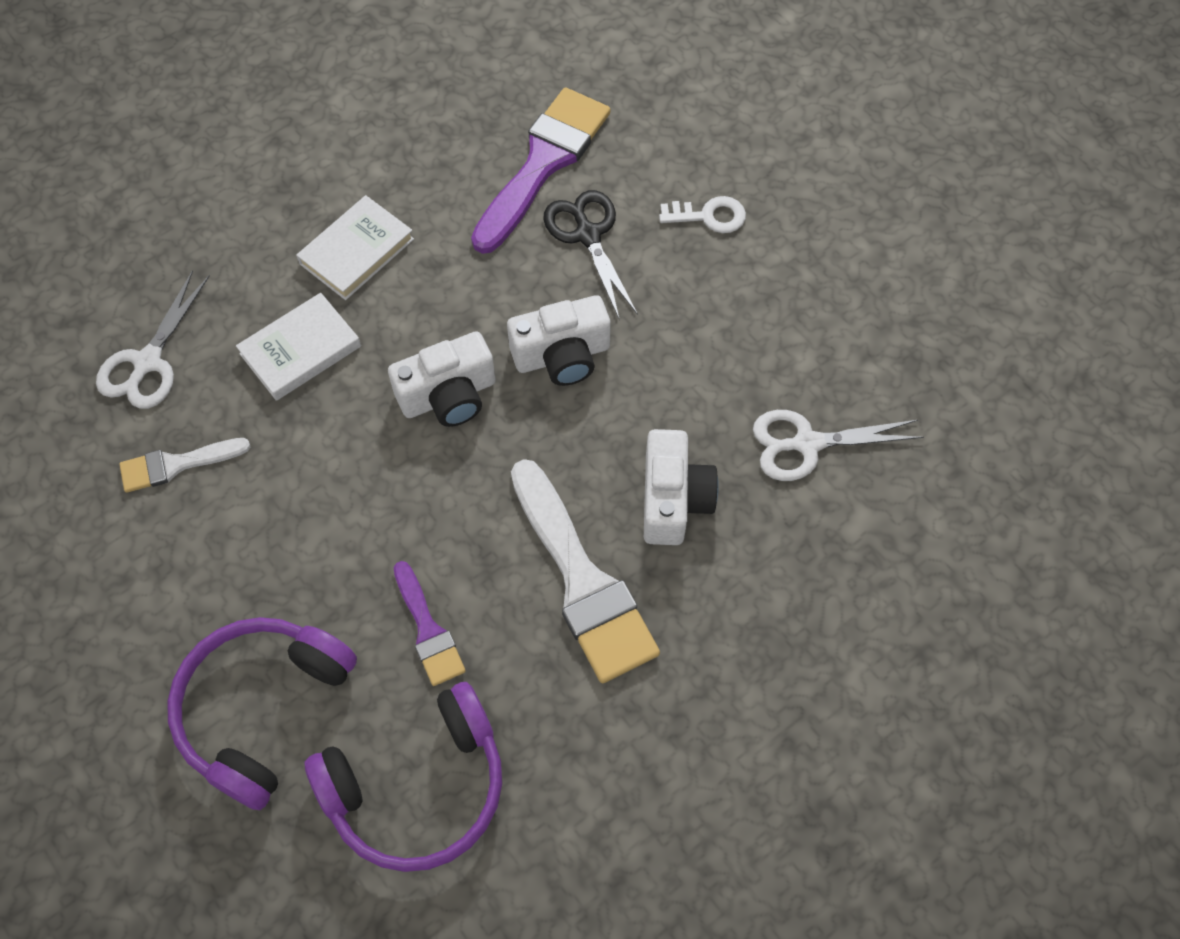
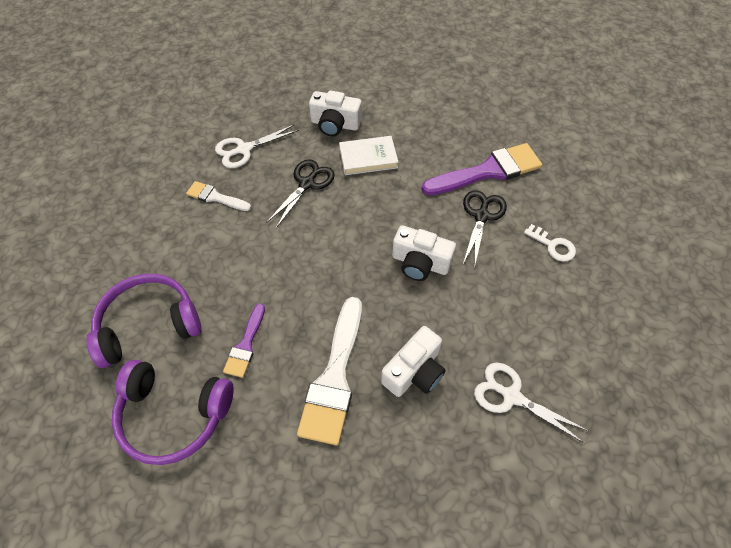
camera: 40 degrees right, 5 degrees down
white book [236,293,361,401] -> black scissors [266,159,335,228]
white camera [388,331,496,427] -> white camera moved to [309,91,362,136]

